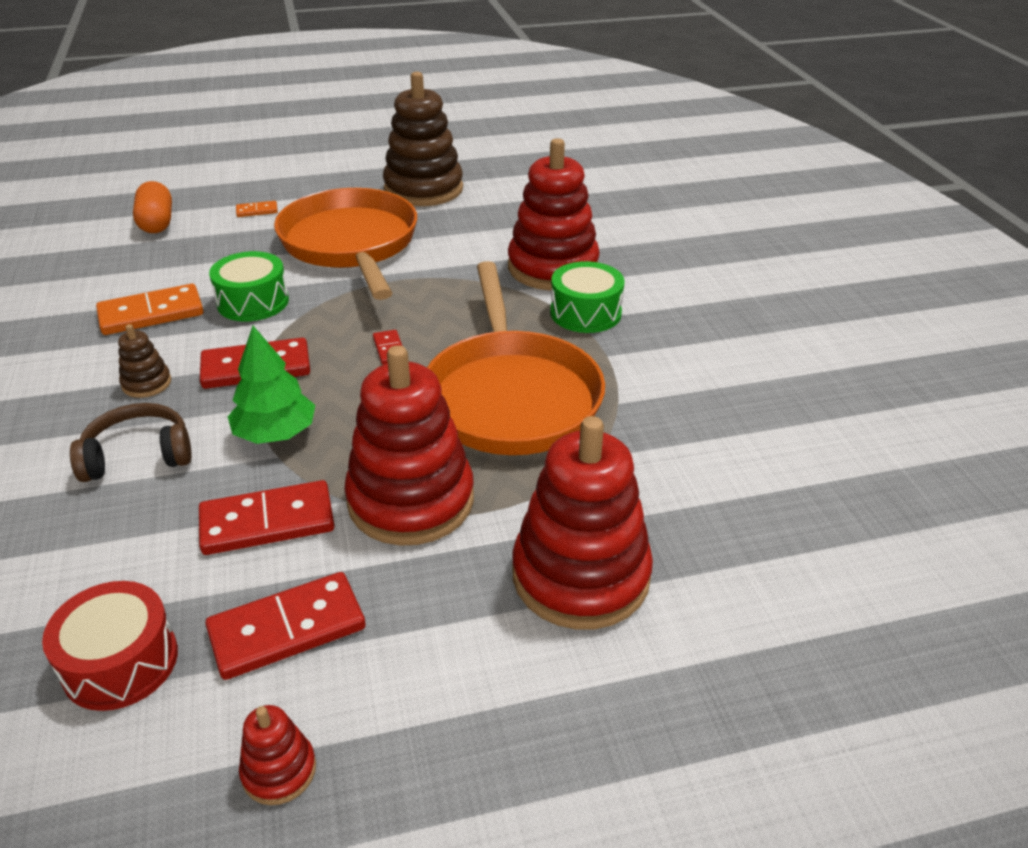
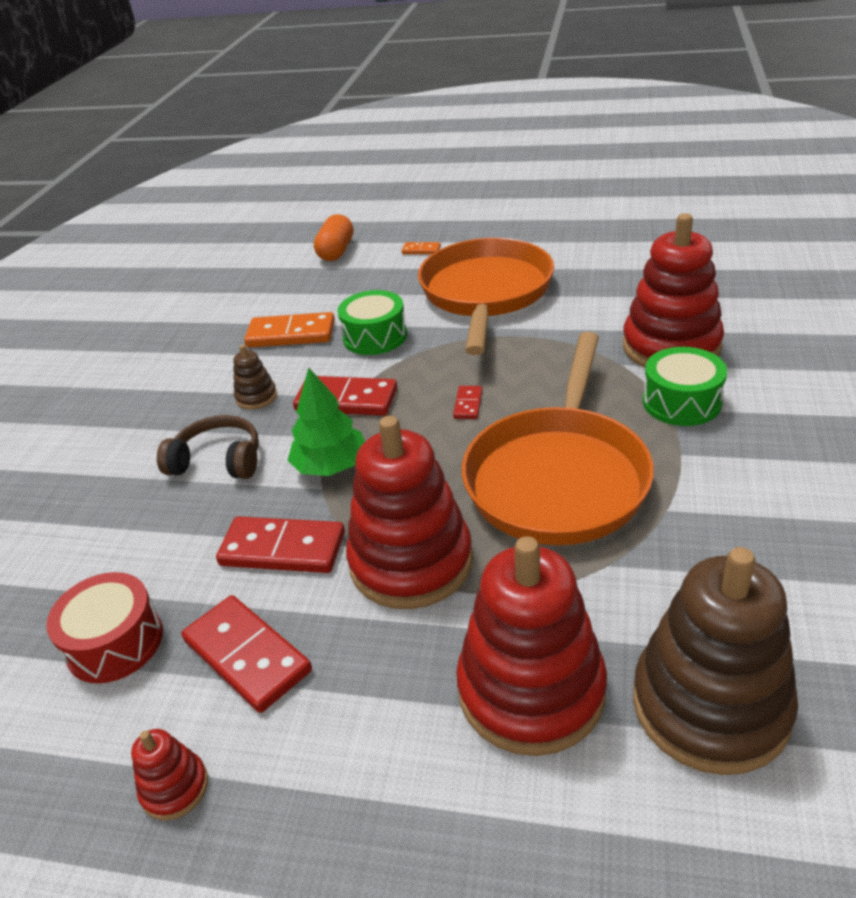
camera: 30 degrees right, 0 degrees up
red domino [206,572,365,680] -> red domino turned 45 degrees clockwise [181,595,312,713]
brown stacking toy [383,72,463,206] -> brown stacking toy moved to [633,547,798,775]

